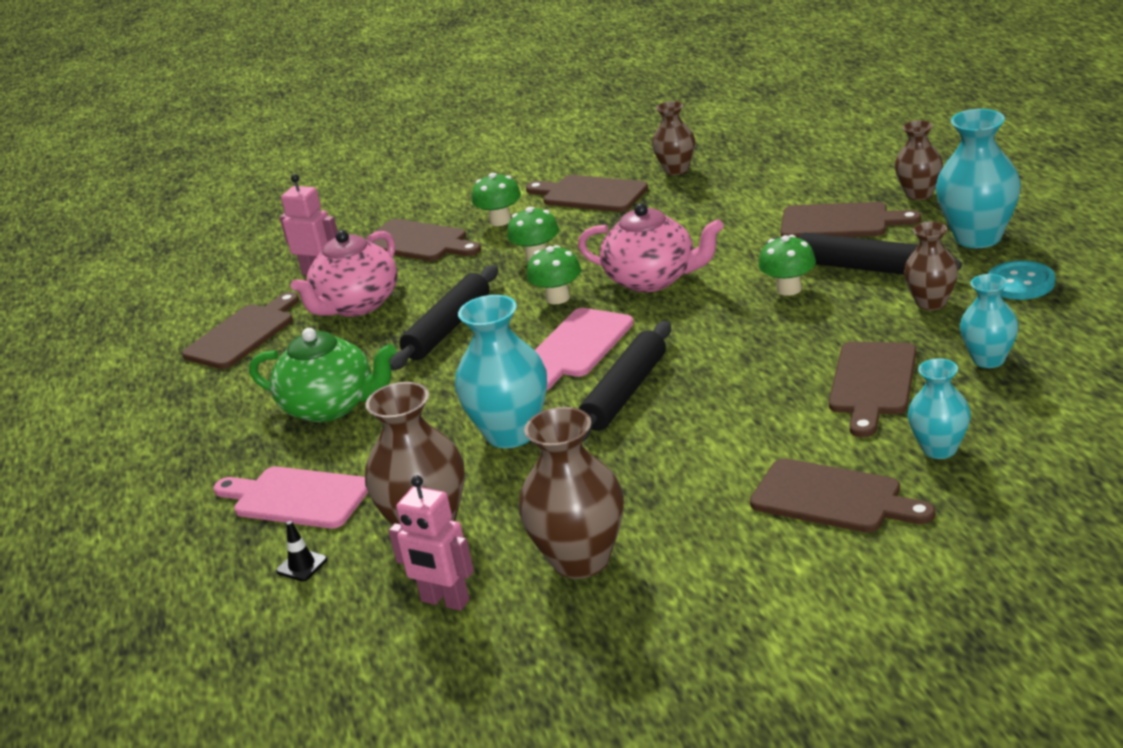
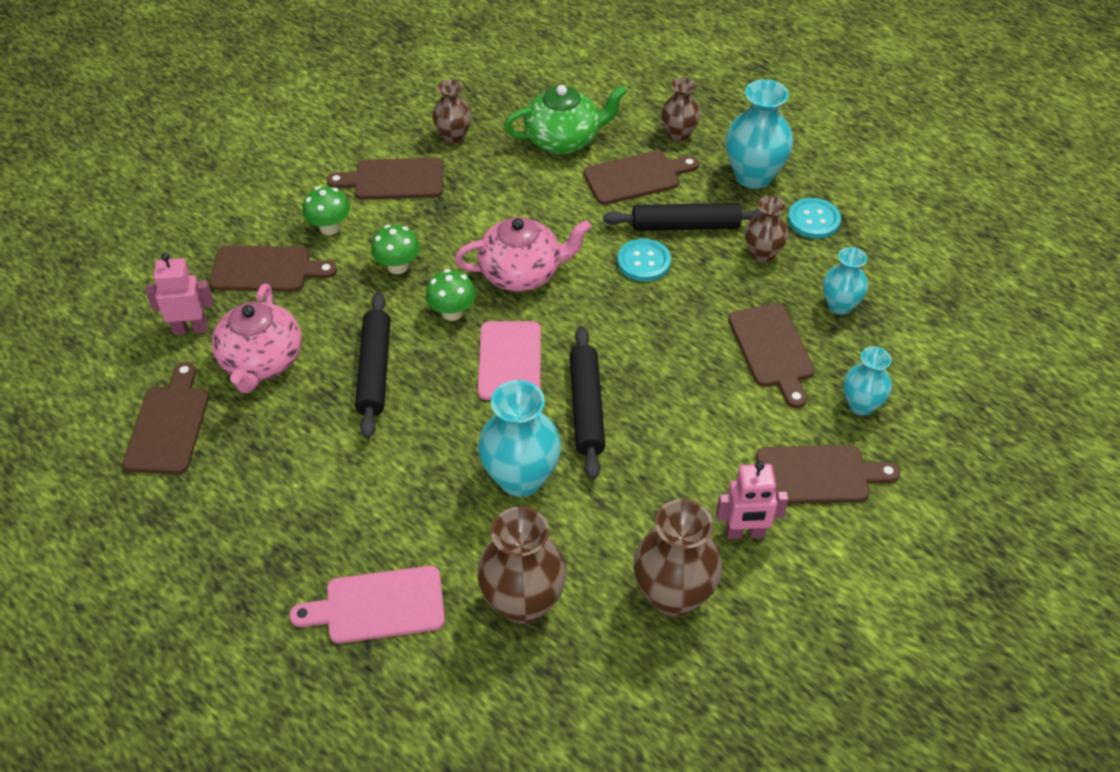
camera: 35 degrees left, 20 degrees up
green teapot [249,328,397,422] -> green teapot moved to [504,85,627,154]
black traffic cone [276,521,327,582] -> none
pink robot [389,475,474,611] -> pink robot moved to [716,461,789,539]
green mushroom [759,235,816,296] -> turquoise button [617,239,671,282]

